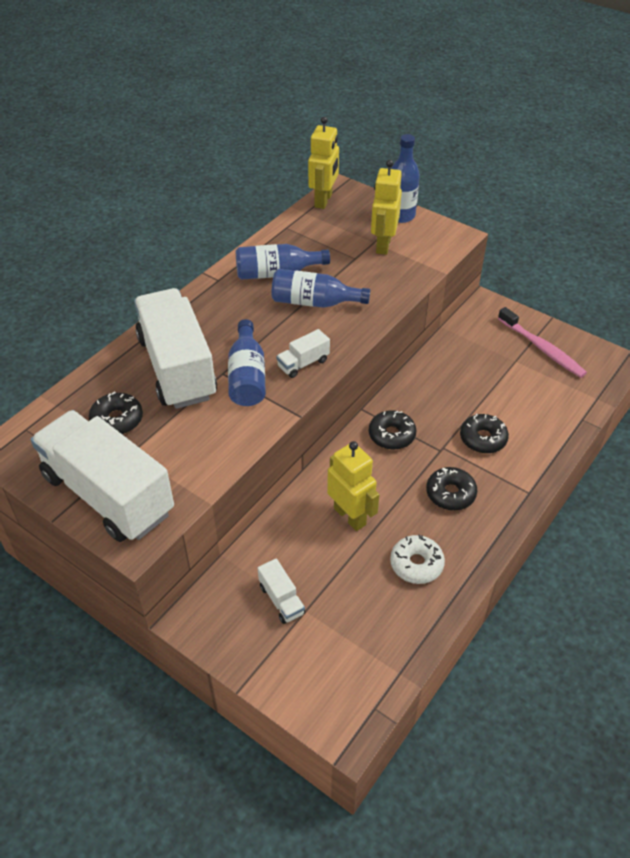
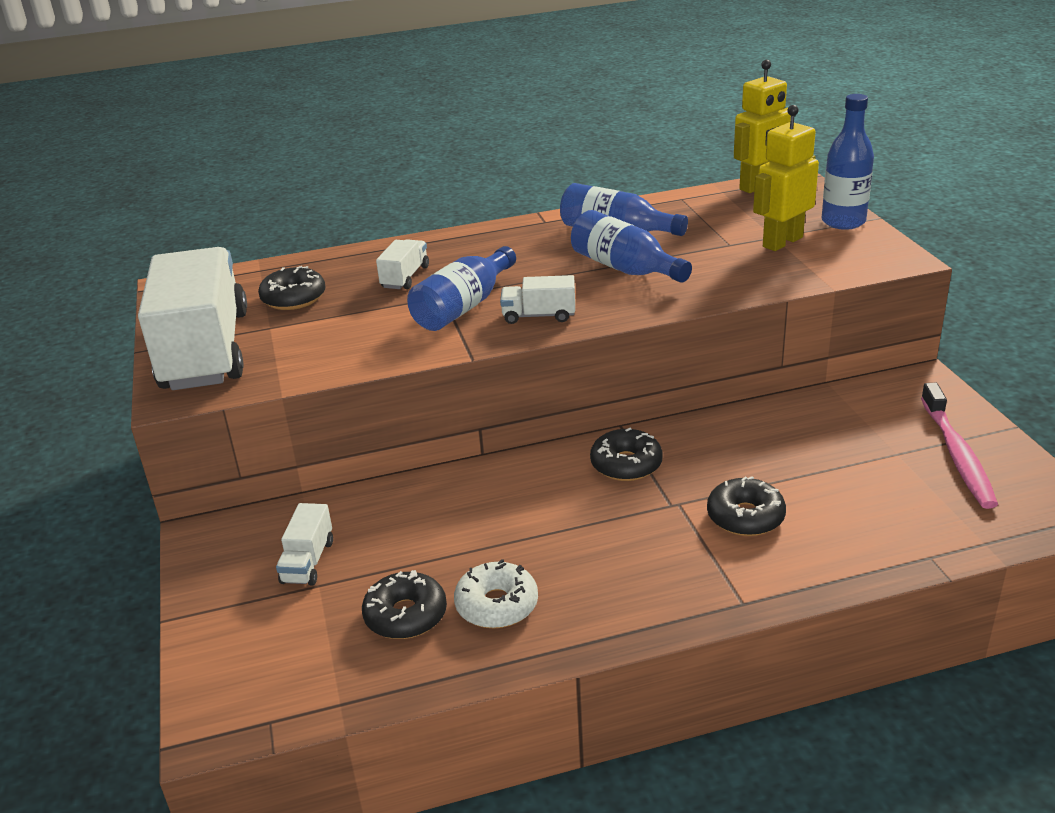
camera: 40 degrees right, 15 degrees down
white truck [134,288,217,409] -> white truck [376,239,429,289], size x0.41
yellow robot [327,441,379,531] -> none
black donut [426,467,477,510] -> black donut moved to [362,570,447,639]

